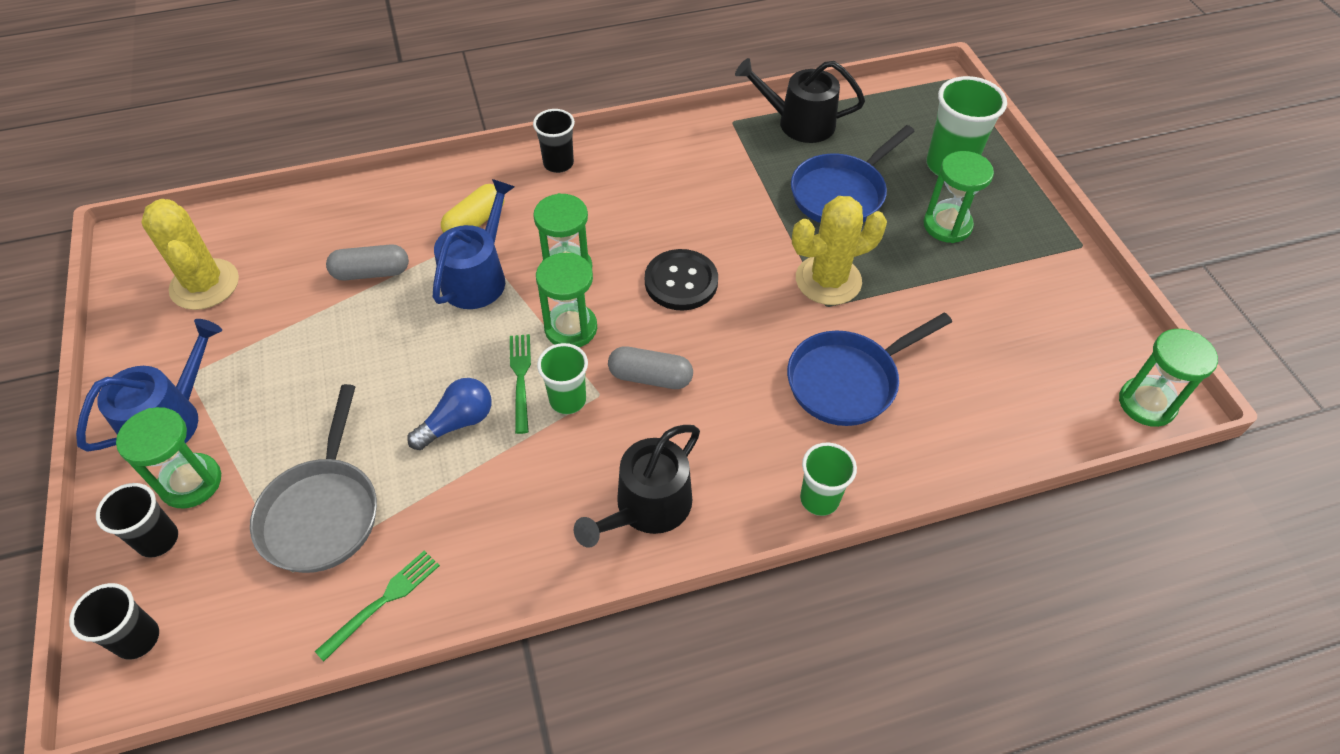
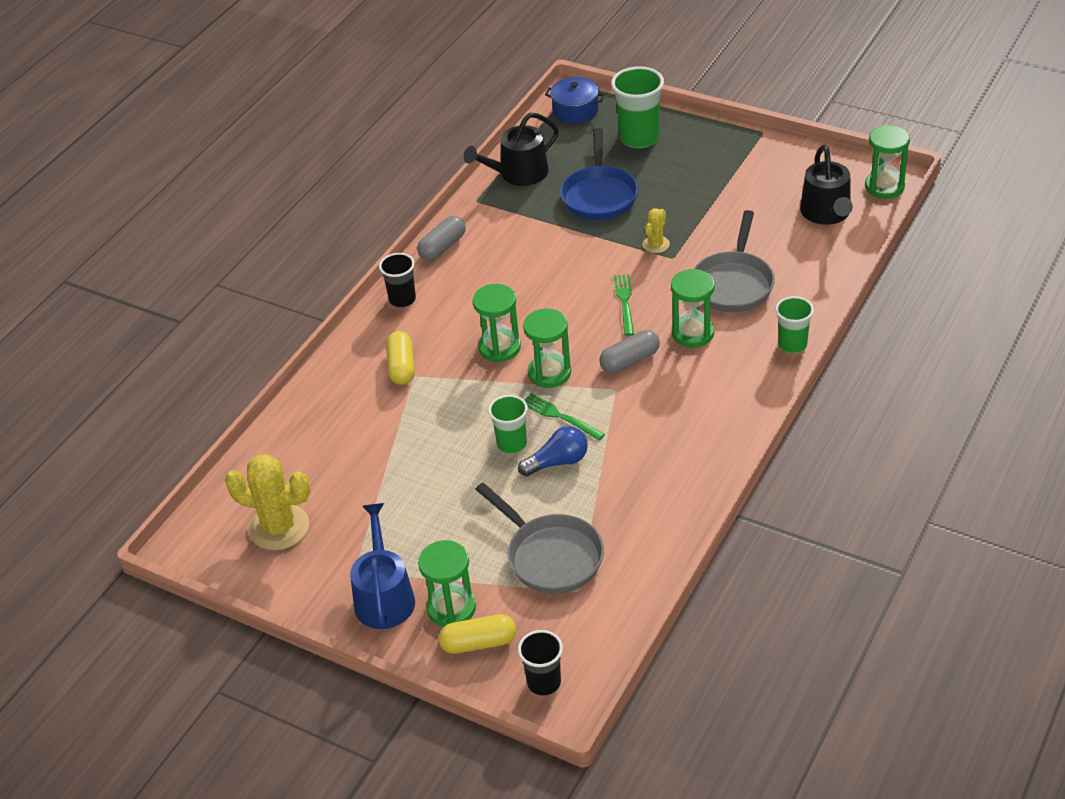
camera: 40 degrees left, 10 degrees down
black cup [96,483,178,558] -> yellow capsule [438,614,516,654]
green fork [315,550,440,661] -> green fork moved to [614,274,634,336]
grey capsule [326,244,409,280] -> grey capsule moved to [417,216,466,261]
blue light bulb [407,378,492,450] -> blue light bulb turned 60 degrees clockwise [518,426,588,476]
blue watering can [433,179,515,309] -> none
green cup [537,343,588,414] -> green cup moved to [488,395,528,454]
black watering can [574,425,700,547] -> black watering can moved to [800,145,853,225]
black button [645,249,718,311] -> none
blue pan [787,312,952,426] -> grey pan [694,210,775,312]
yellow cactus [792,196,887,305] -> yellow cactus [643,208,670,253], size x0.52
green hourglass [924,151,994,243] -> green hourglass moved to [671,269,715,347]
none -> blue pot [545,77,605,124]

